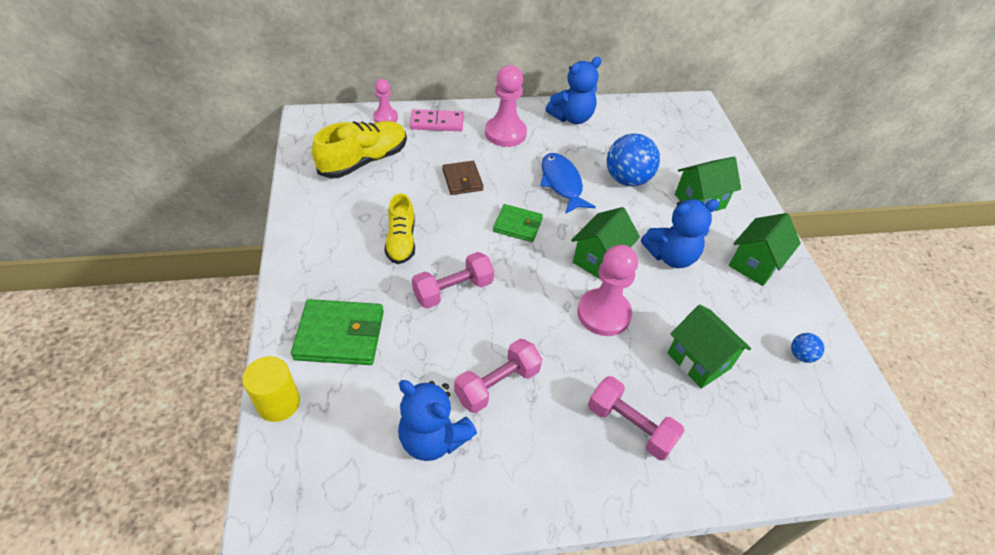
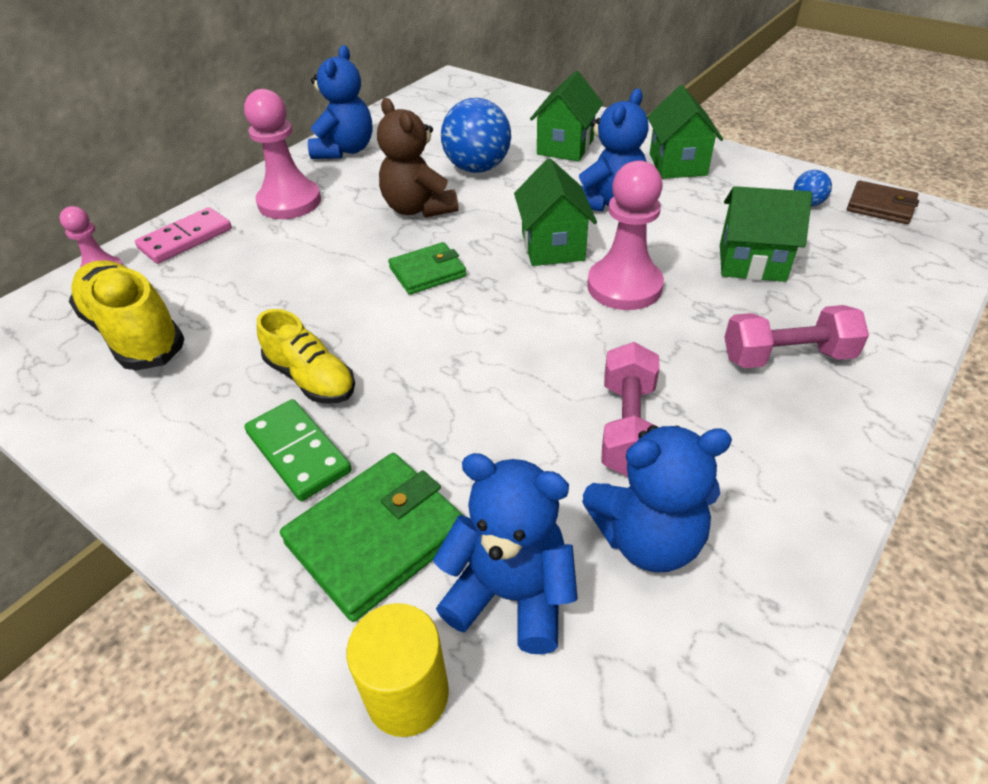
camera: 40 degrees left, 5 degrees down
yellow shoe [312,121,407,178] -> yellow shoe turned 45 degrees counterclockwise [69,260,185,370]
pink dumbbell [412,252,494,309] -> none
brown wallet [442,161,484,195] -> brown wallet moved to [847,181,919,224]
blue fish [540,153,596,214] -> brown teddy bear [377,98,458,218]
none -> green domino [244,399,352,501]
none -> blue teddy bear [433,453,578,654]

